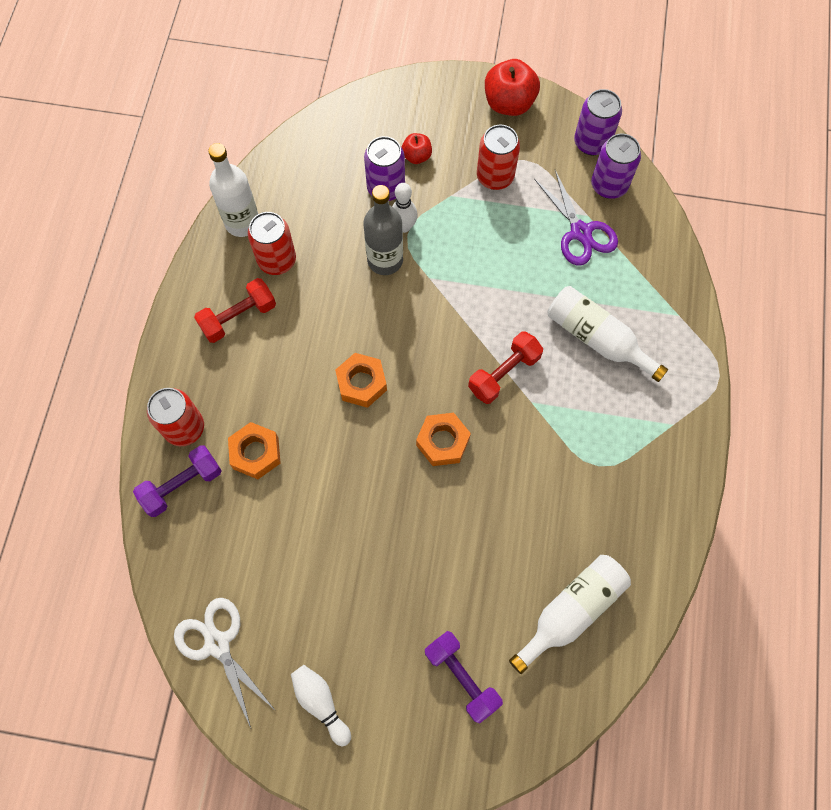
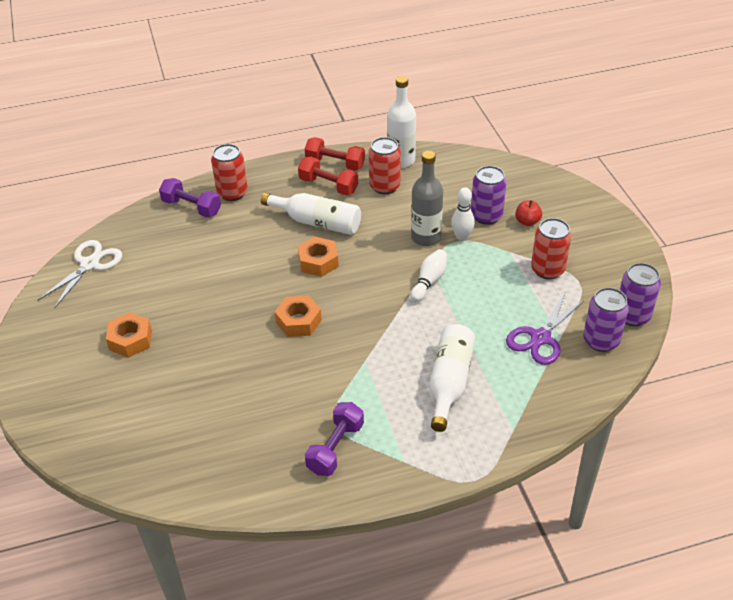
camera: 65 degrees right, 25 degrees down
orange nut [228,422,281,479] -> orange nut moved to [106,312,152,358]
white bowling pin [291,665,351,746] -> white bowling pin moved to [410,249,447,302]
purple dumbbell [425,631,503,723] -> purple dumbbell moved to [305,402,364,476]
red dumbbell [468,331,543,404] -> red dumbbell moved to [305,137,365,171]
red apple [485,59,540,116] -> none
white bottle [509,555,631,674] -> white bottle moved to [261,193,361,235]

